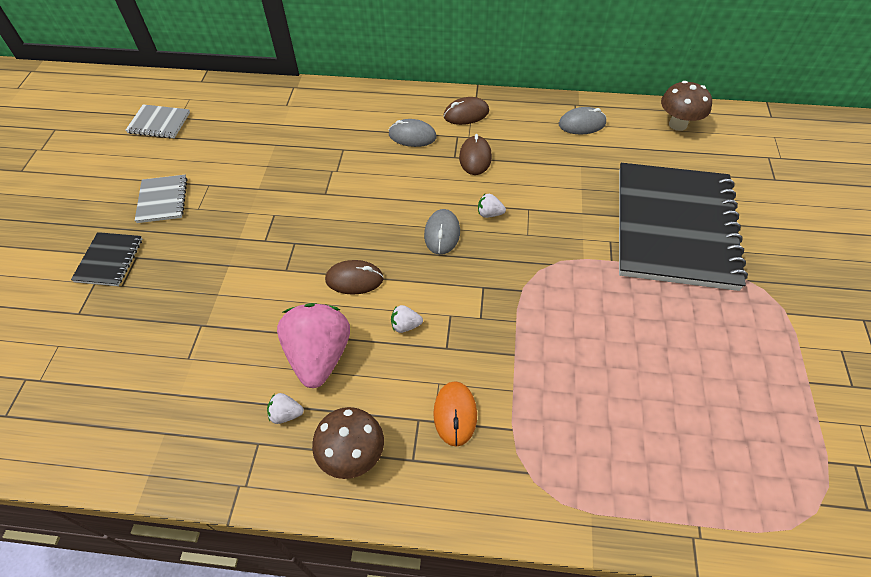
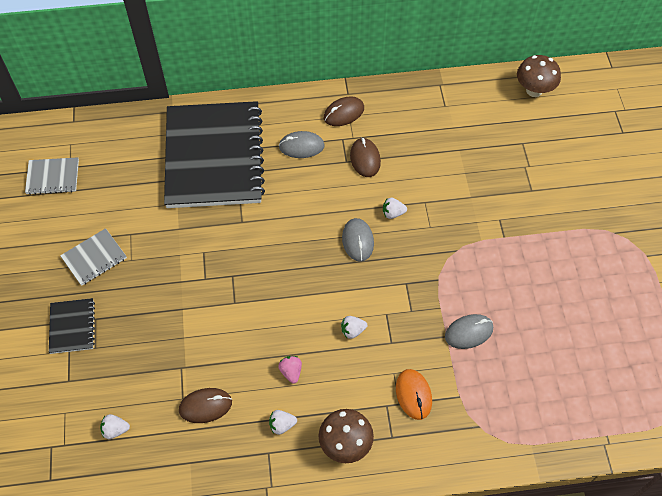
camera: 15 degrees left, 5 degrees up
grey notebook [135,175,187,223] -> grey notebook turned 75 degrees clockwise [60,228,127,286]
pink strawberry [277,303,350,388] -> pink strawberry [278,356,302,383], size x0.41
brown mouse [325,260,384,295] -> brown mouse moved to [179,388,232,423]
grey mouse [559,107,607,135] -> grey mouse moved to [445,314,493,349]
black notebook [619,163,748,291] -> black notebook moved to [164,101,265,208]
none -> white strawberry [100,414,130,439]

